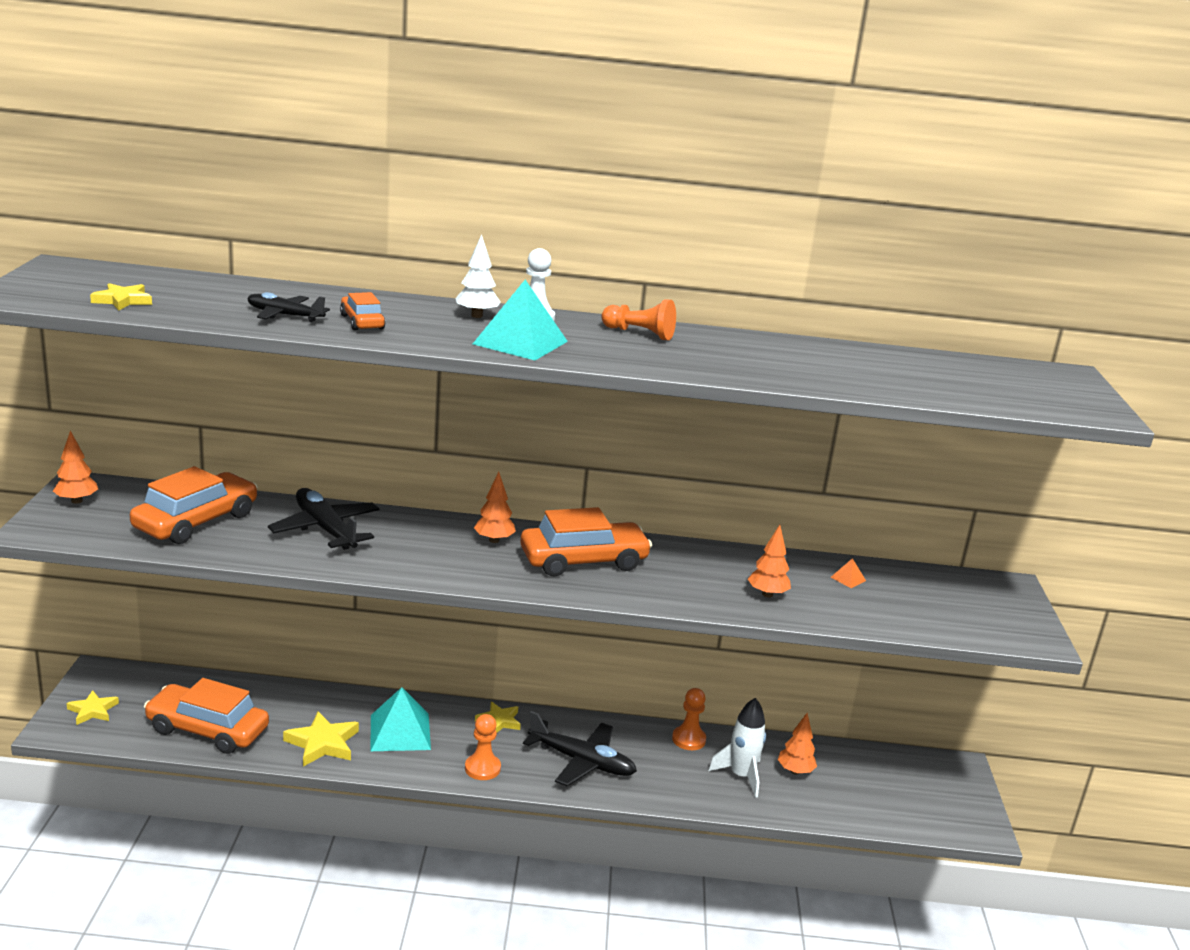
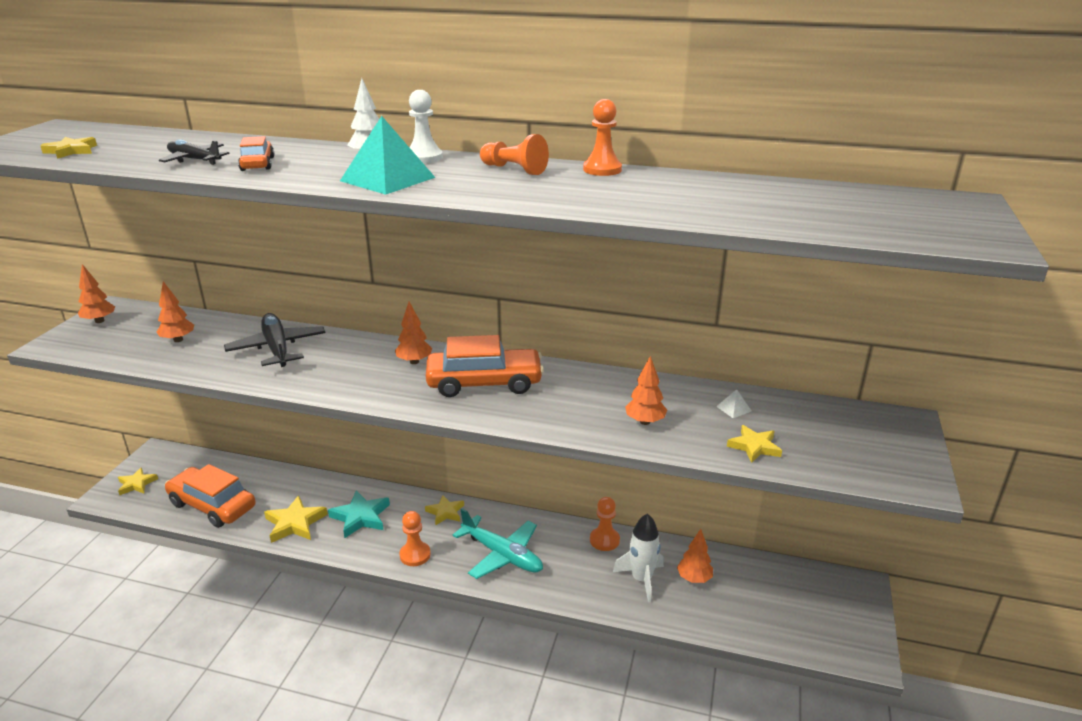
camera: 15 degrees right, 5 degrees up
orange car [130,466,258,544] -> orange tree [157,281,194,342]
turquoise pyramid [371,687,431,751] -> turquoise star [328,491,390,538]
black plane [523,711,637,786] -> turquoise plane [453,508,543,579]
orange pyramid [830,558,866,588] -> white pyramid [716,389,751,418]
none -> orange pawn [583,99,622,176]
none -> yellow star [727,425,782,463]

